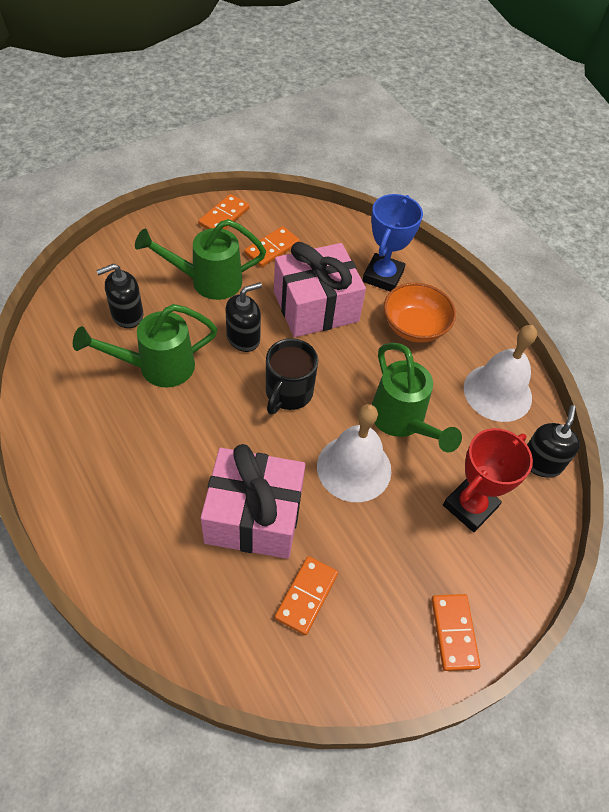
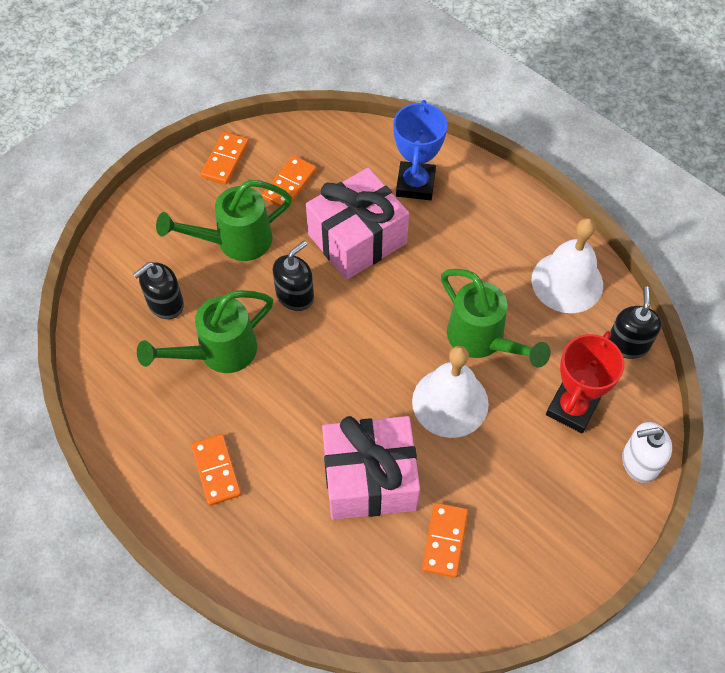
camera: 10 degrees left, 5 degrees up
black mug [266,338,318,415] -> none
orange bowl [384,283,456,343] -> none
orange domino [431,594,481,671] -> orange domino moved to [191,434,241,506]
none -> white soap dispenser [622,422,672,483]

